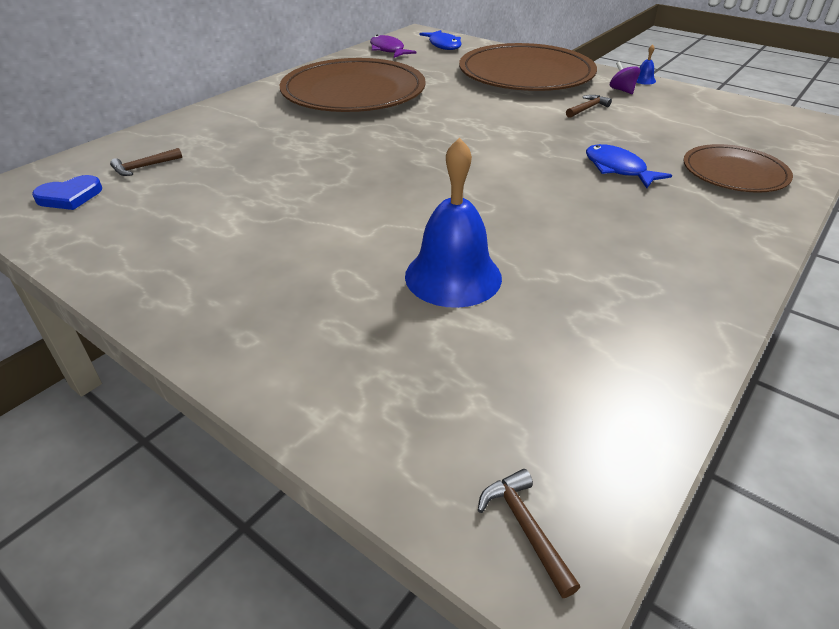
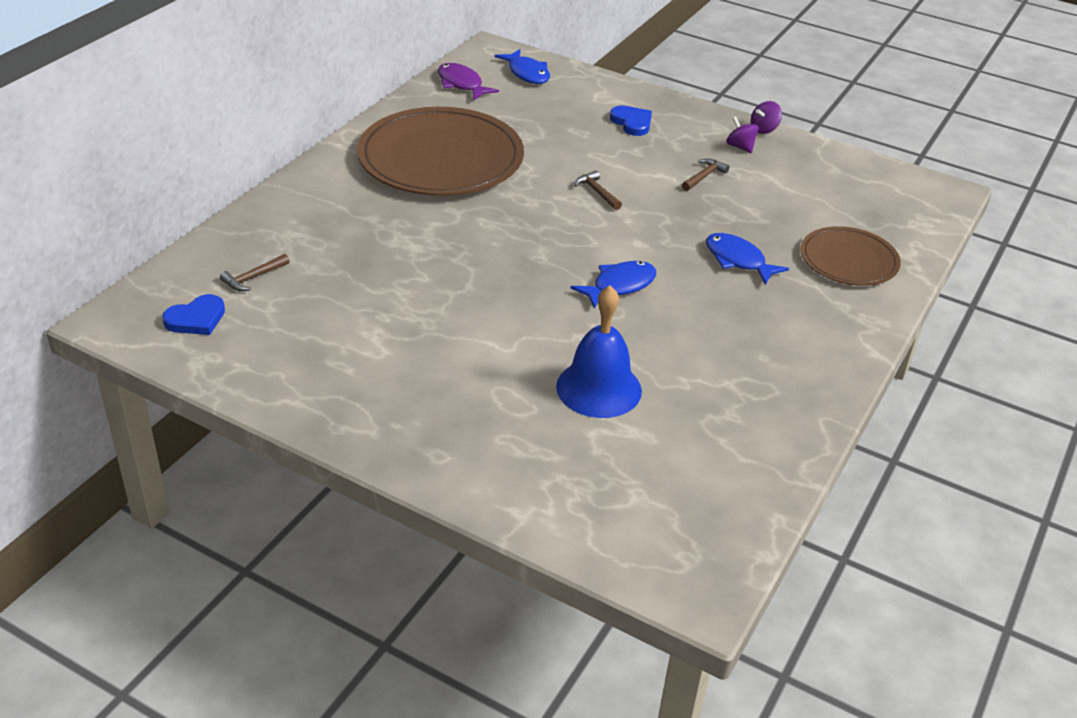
camera: 10 degrees left, 0 degrees up
brown plate [459,43,597,91] -> blue heart [610,105,652,136]
brown hammer [478,469,580,598] -> brown hammer moved to [574,170,622,210]
blue bell [636,44,656,85] -> purple spinning top [751,101,782,134]
none -> blue fish [570,261,656,309]

